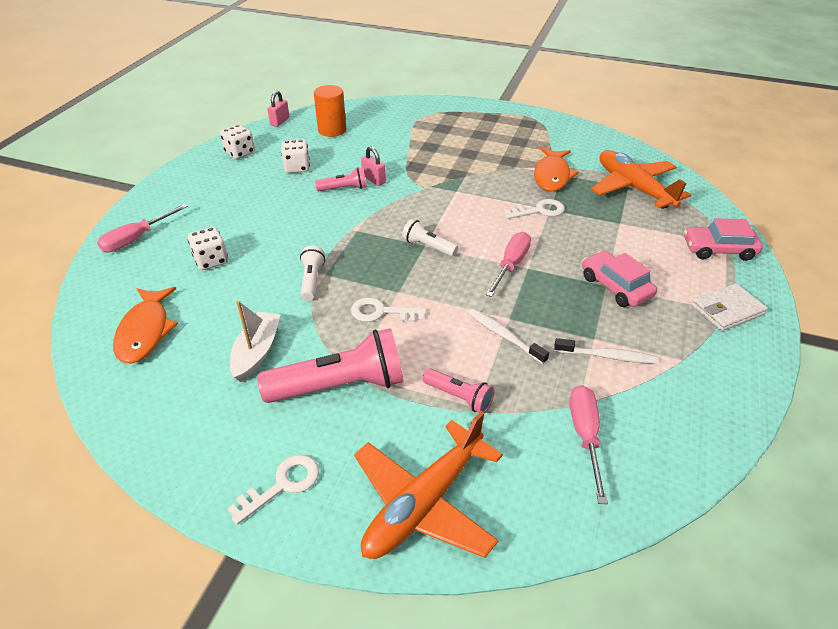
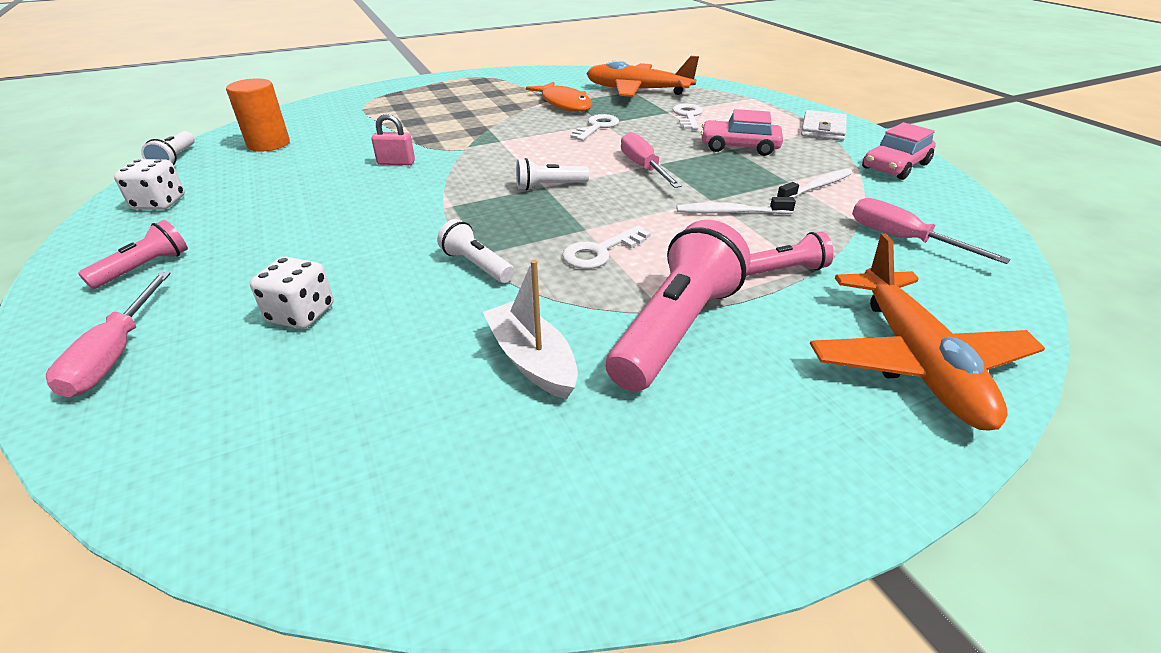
camera: 45 degrees left, 5 degrees down
orange fish [113,287,178,364] -> none
white key [227,455,319,525] -> white key moved to [672,103,703,130]
pink padlock [267,91,289,127] -> white flashlight [141,131,195,165]
white dice [281,139,310,173] -> none
pink flashlight [315,167,367,191] -> pink flashlight moved to [78,220,188,289]
pink car [684,218,763,261] -> pink car moved to [862,122,936,180]

